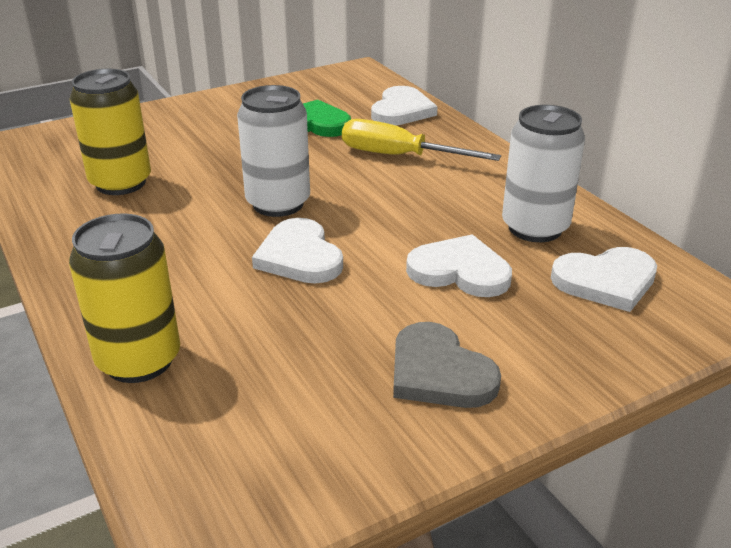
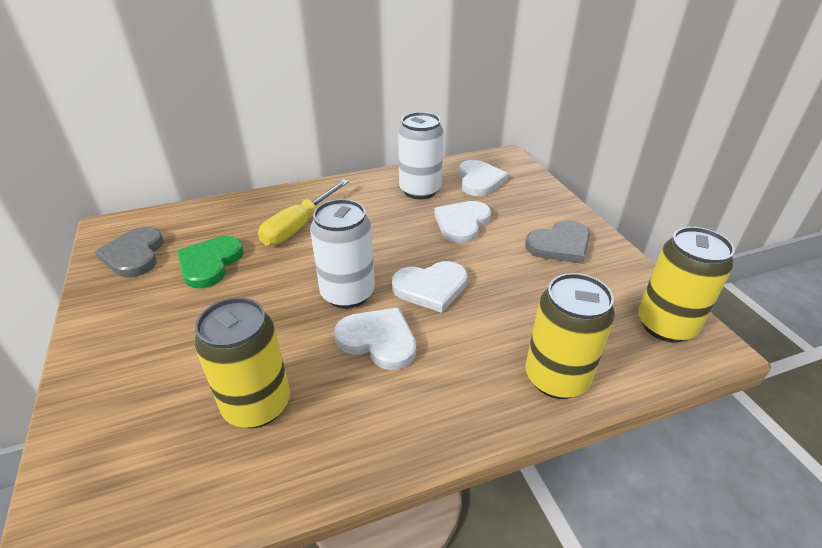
camera: 80 degrees left, 5 degrees up
white heart [371,86,438,125] -> white heart moved to [334,307,416,370]
none -> grey heart [95,227,164,278]
none -> yellow can [638,227,735,343]

